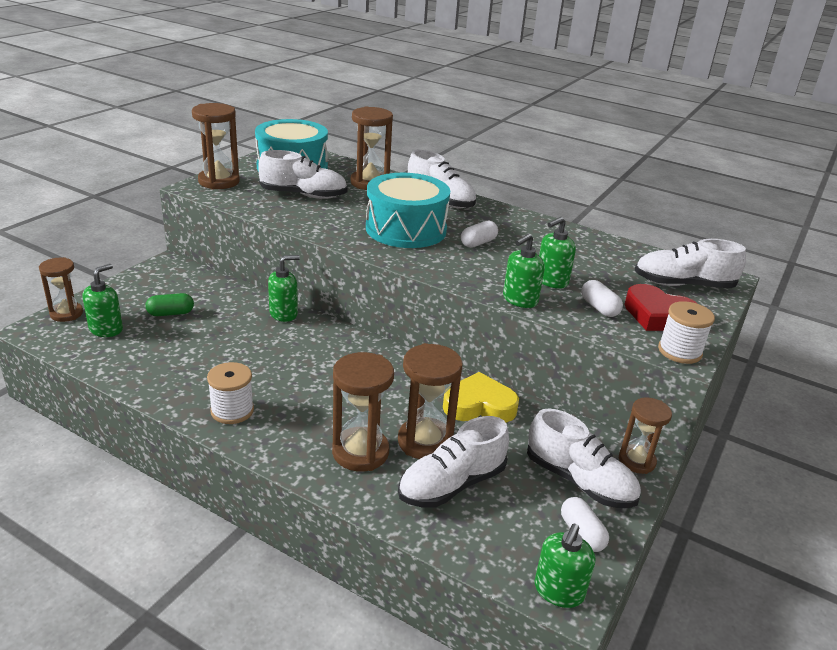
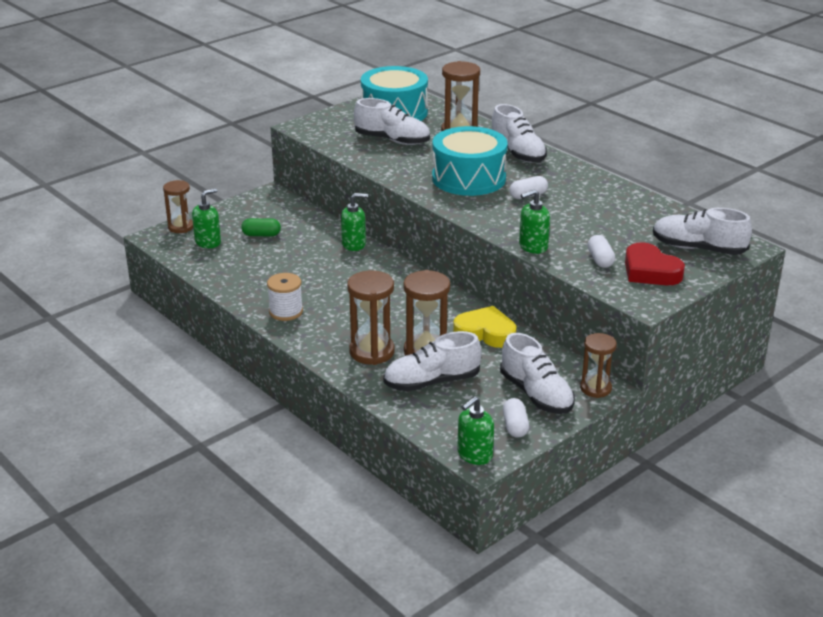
camera: 20 degrees right, 0 degrees up
brown hourglass [192,103,240,189] -> none
green soap dispenser [539,217,576,289] -> none
white spool [658,301,715,364] -> none

